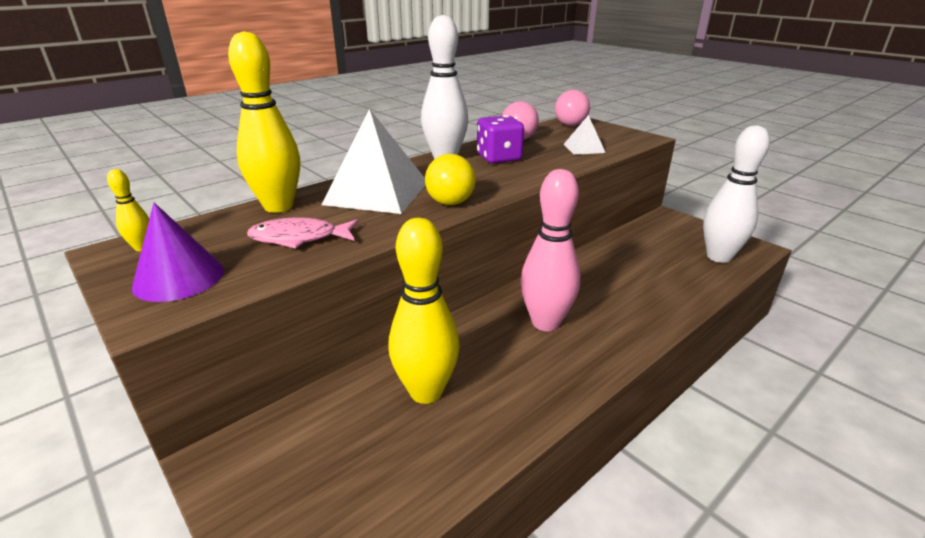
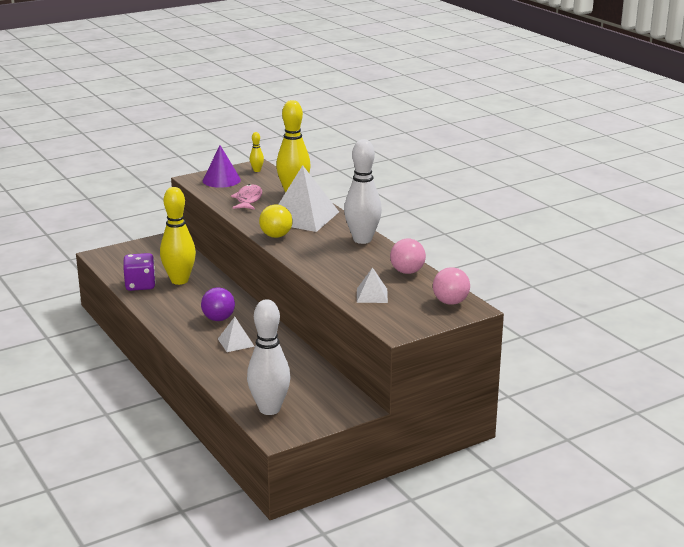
camera: 100 degrees right, 5 degrees down
purple dice [477,115,524,163] -> purple dice moved to [123,253,156,291]
pink bowling pin [520,169,581,331] -> purple ball [201,287,235,321]
none -> white pyramid [218,317,255,352]

